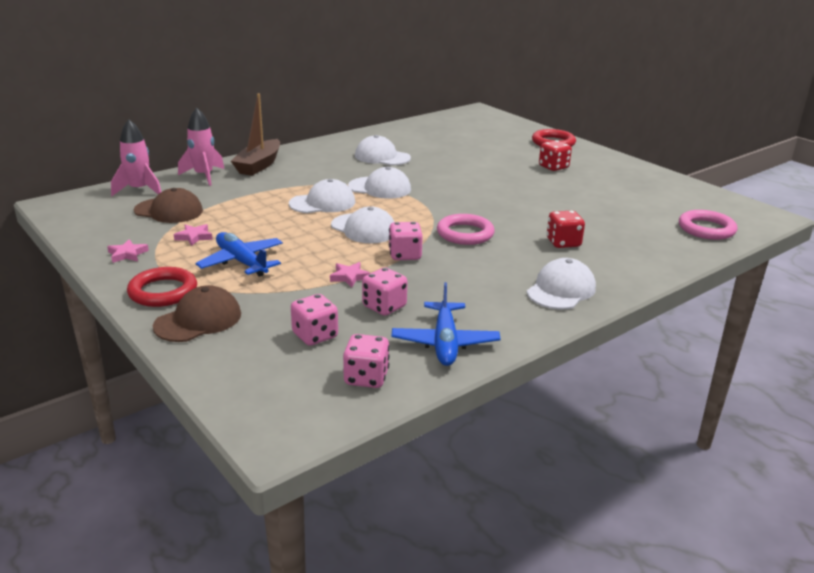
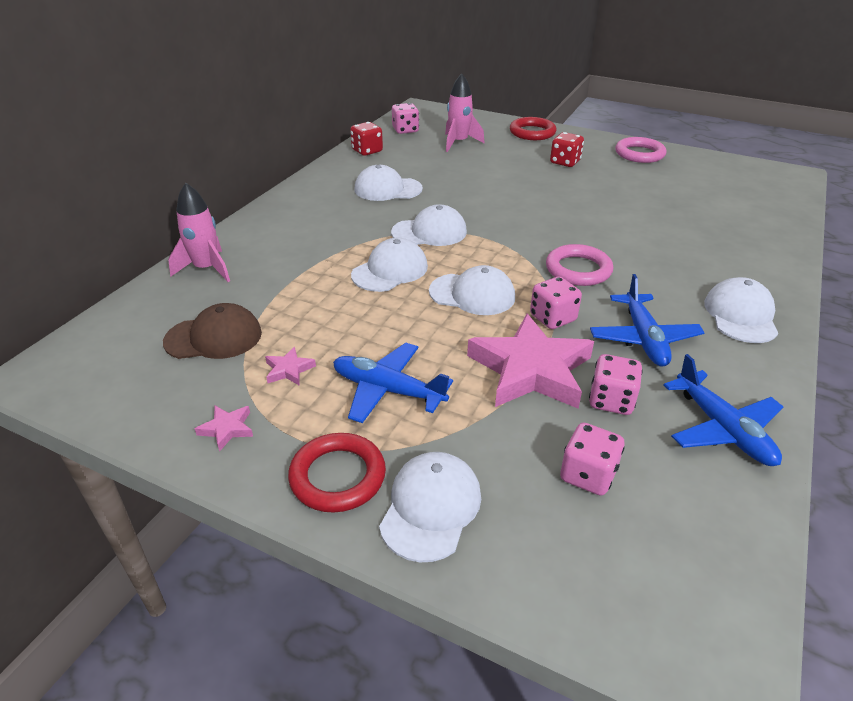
camera: 25 degrees left, 10 degrees up
pink rocket [111,119,161,196] -> pink rocket moved to [445,74,485,152]
brown cap [153,285,241,342] -> white cap [379,452,481,562]
brown boat [231,93,280,176] -> none
pink star [330,262,370,287] -> pink star [467,314,594,409], size x2.49
pink dice [343,334,390,388] -> pink dice moved to [392,103,419,134]
red dice [547,211,585,248] -> red dice moved to [350,122,383,156]
pink ring [679,210,737,240] -> pink ring moved to [615,137,666,163]
none -> blue plane [590,274,705,367]

